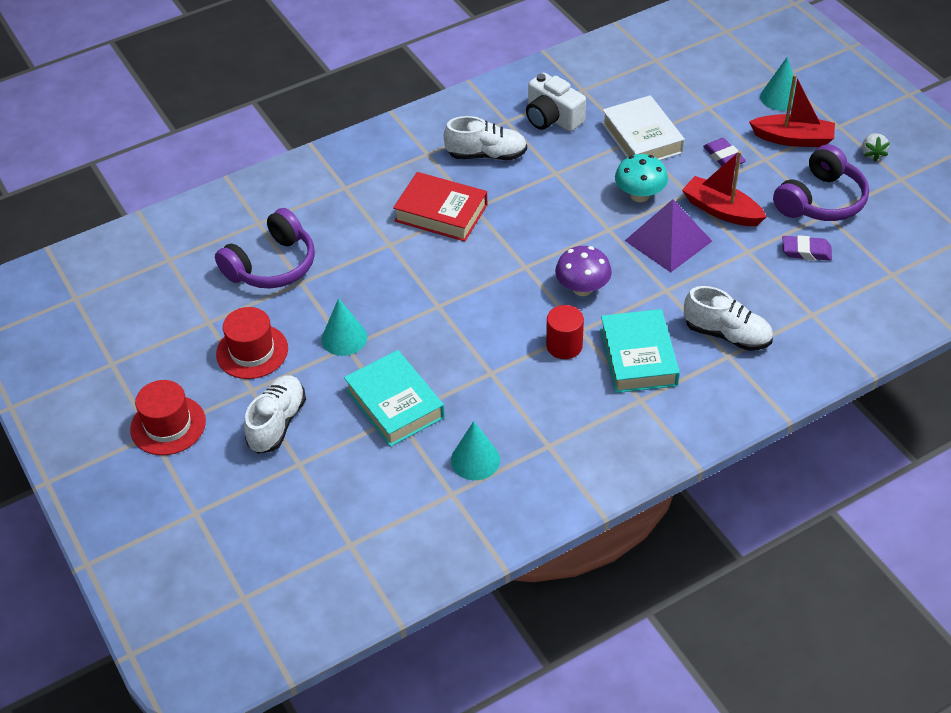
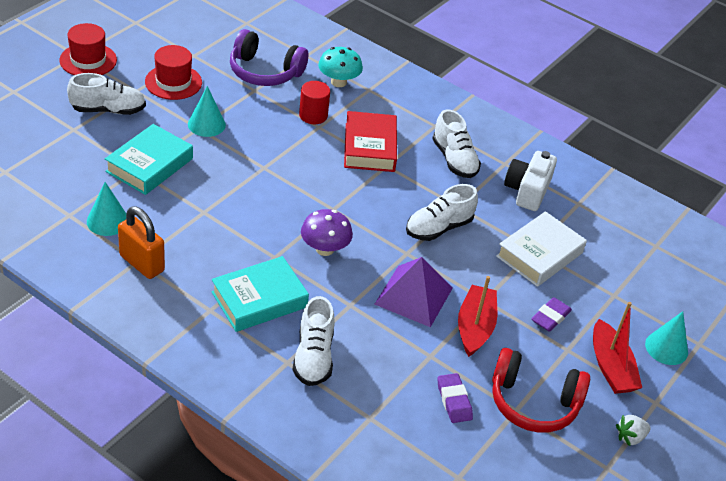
camera: 60 degrees right, 5 degrees down
red cylinder [546,305,584,359] -> red cylinder moved to [299,81,330,124]
turquoise mushroom [615,154,668,202] -> turquoise mushroom moved to [318,47,363,87]
purple headphones [773,144,869,221] -> red headphones [492,348,590,433]
none -> orange padlock [118,206,165,279]
none -> white shoe [406,184,478,241]

